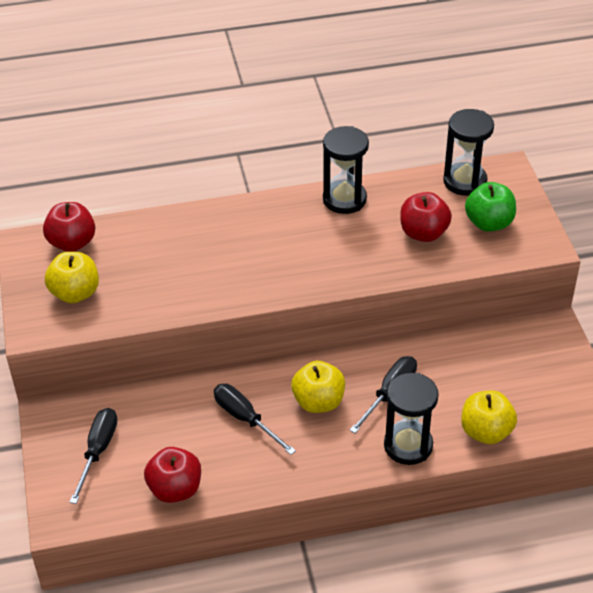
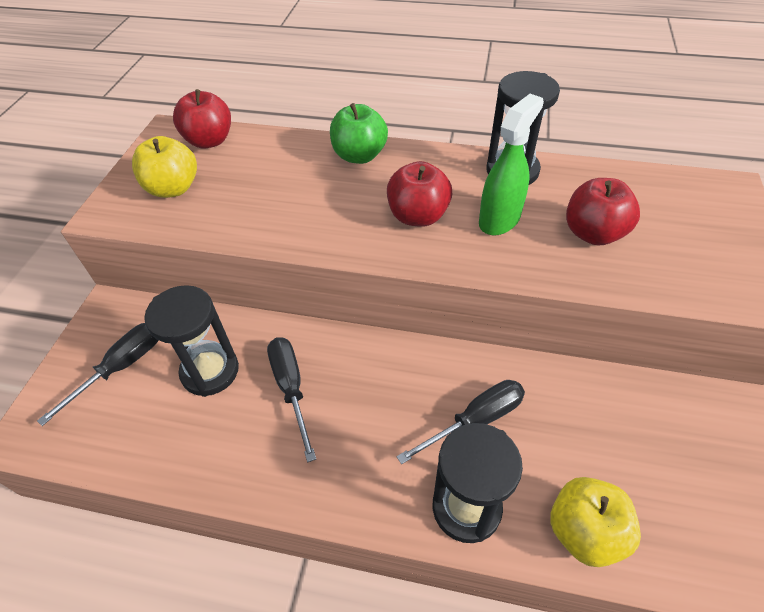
camera: 25 degrees right, 5 degrees up
red apple [144,447,201,503] -> red apple moved to [387,161,452,227]
yellow apple [291,361,345,413] -> none
black hourglass [443,109,494,196] -> black hourglass moved to [144,285,239,397]
green apple [465,182,516,232] -> green apple moved to [330,103,388,164]
none -> green spray bottle [479,94,544,236]

